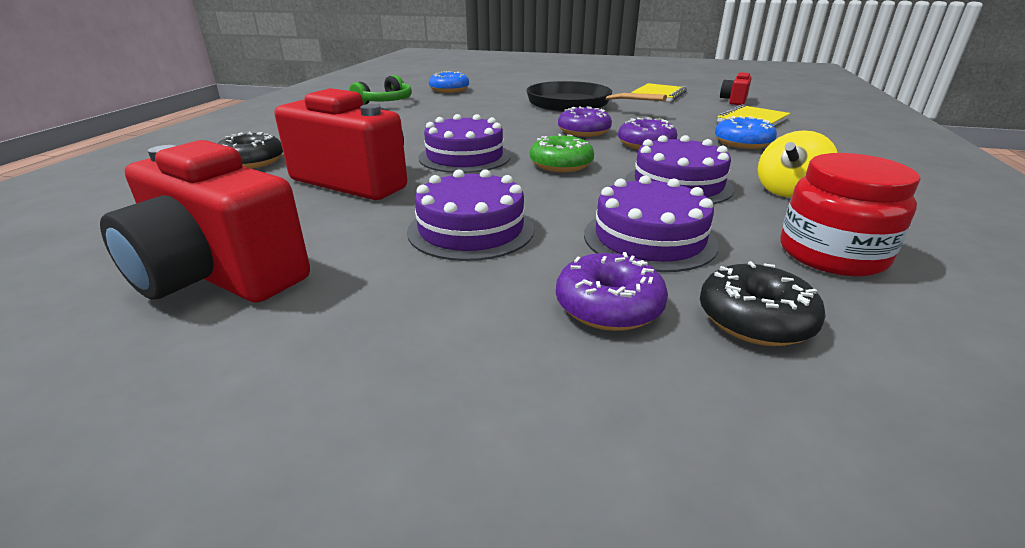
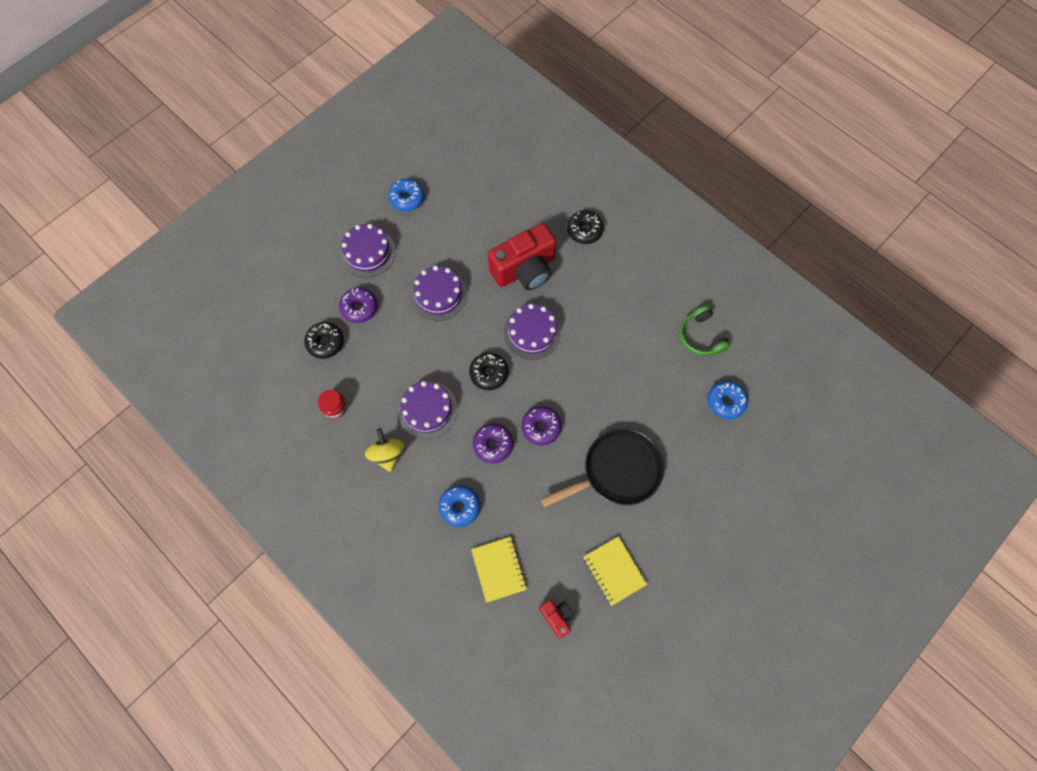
camera: 120 degrees right, 40 degrees up
red camera [100,140,310,303] -> none
green donut [530,134,594,172] -> black donut [469,353,508,390]
purple cake [584,175,719,272] -> purple cake moved to [340,224,396,277]
red jar [780,153,921,276] -> red jar [318,389,347,419], size x0.59
none -> blue donut [388,179,424,212]

